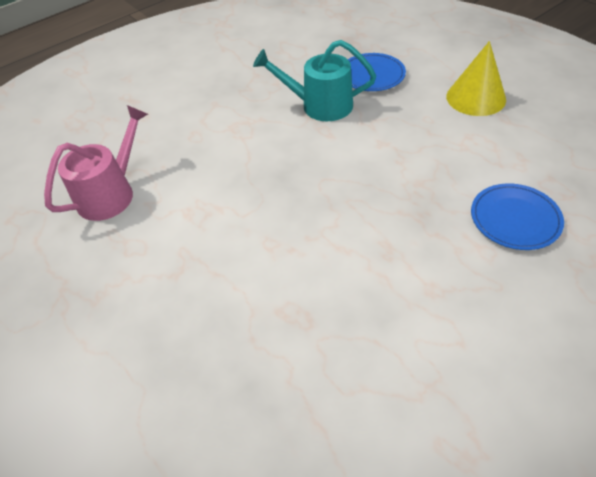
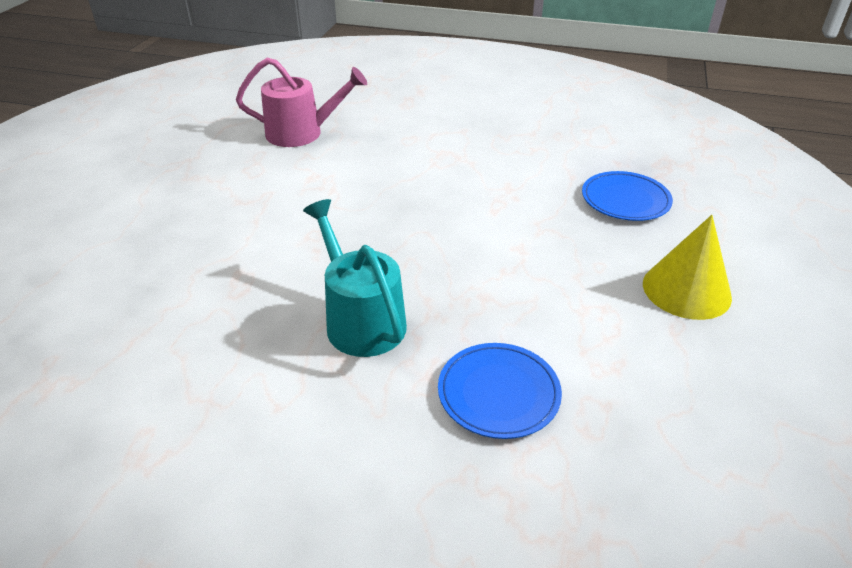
camera: 50 degrees right, 10 degrees down
turquoise watering can [253,40,376,121] -> turquoise watering can moved to [303,199,407,357]

